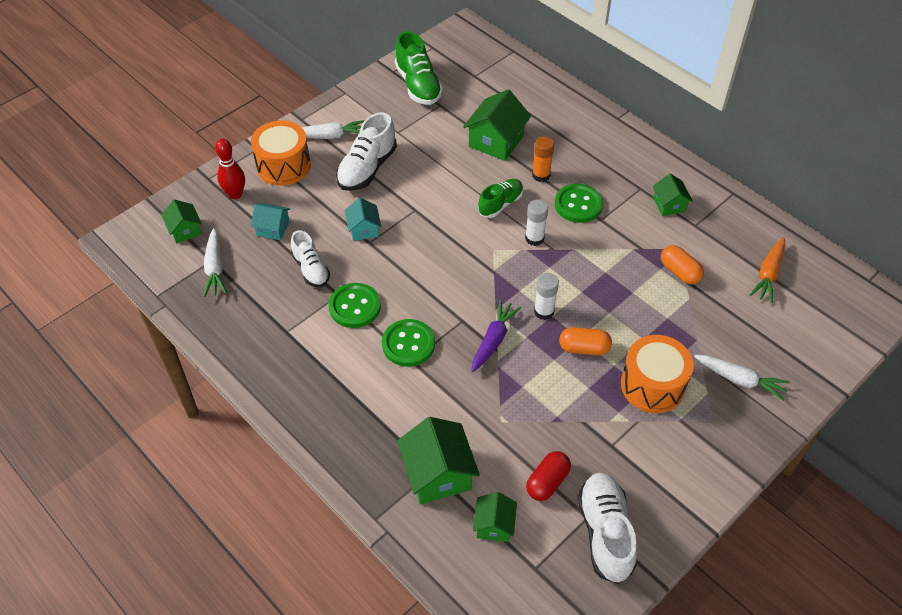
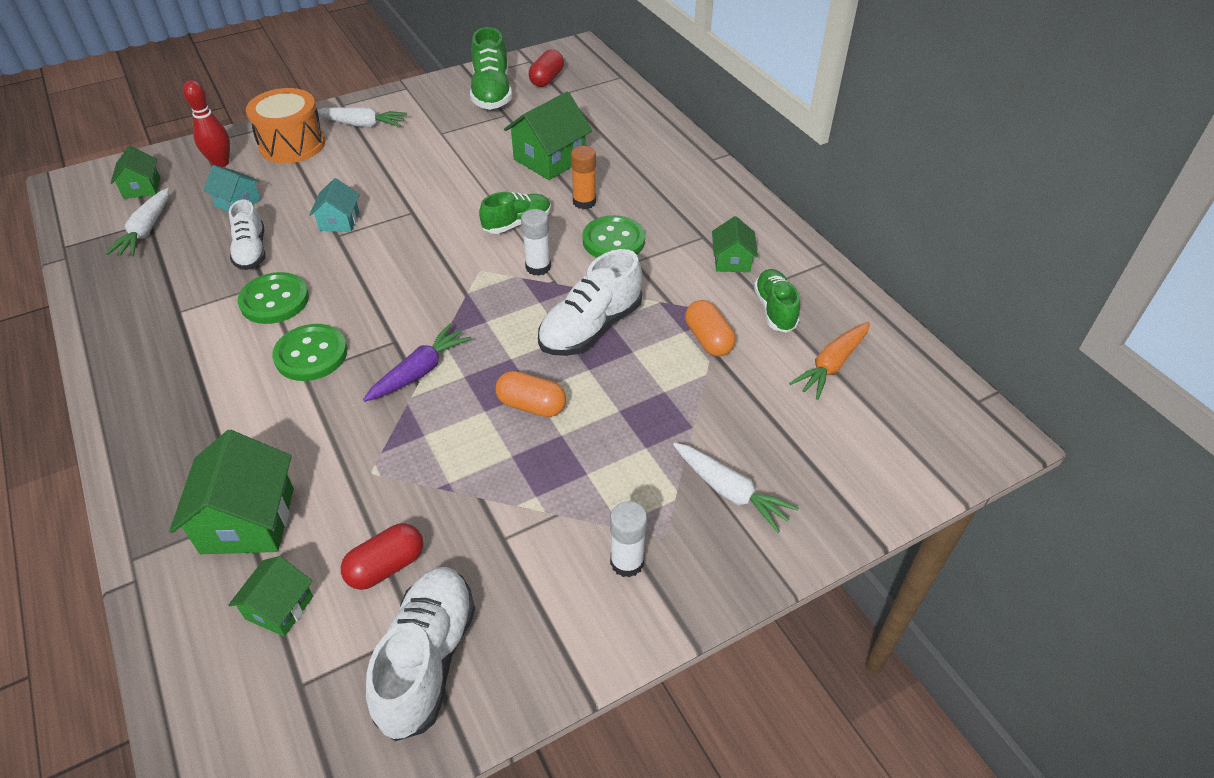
camera: 15 degrees right, 5 degrees down
white shoe [336,112,397,191] -> white shoe moved to [538,249,642,356]
white glue stick [534,273,559,320] -> white glue stick moved to [610,501,647,578]
orange drum [621,335,694,413] -> none
none -> red capsule [529,50,564,87]
none -> green shoe [754,269,800,333]

